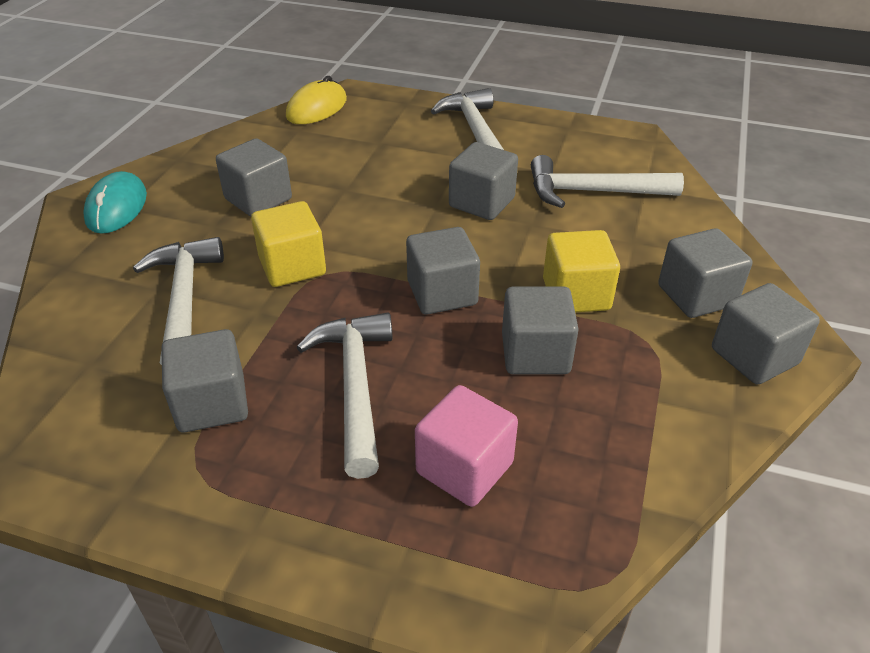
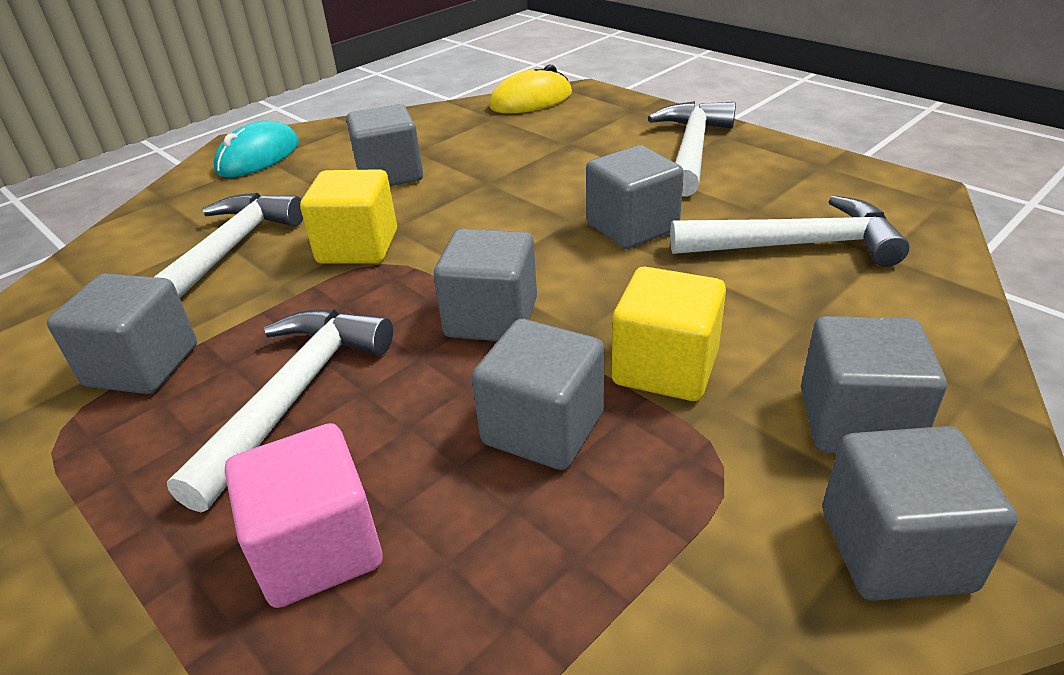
camera: 30 degrees right, 5 degrees down
white hammer [531,155,684,208] -> white hammer turned 150 degrees clockwise [670,195,910,267]

